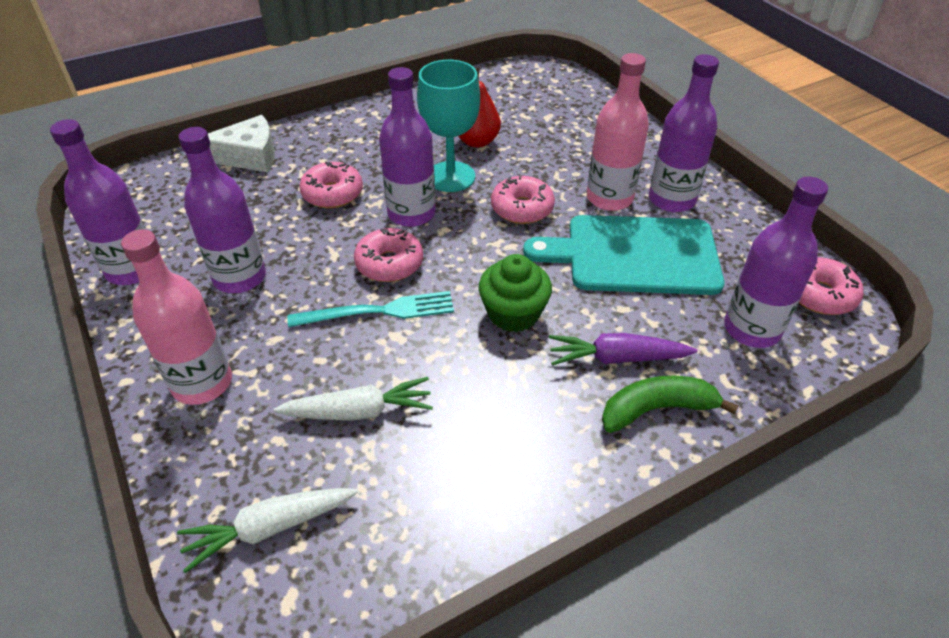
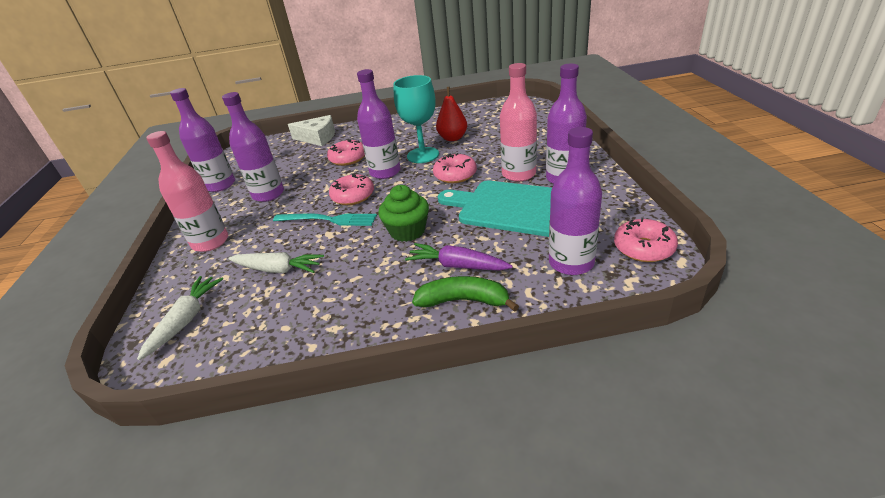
camera: 25 degrees right, 10 degrees down
white carrot [177,488,358,573] -> white carrot turned 105 degrees clockwise [137,276,223,360]

